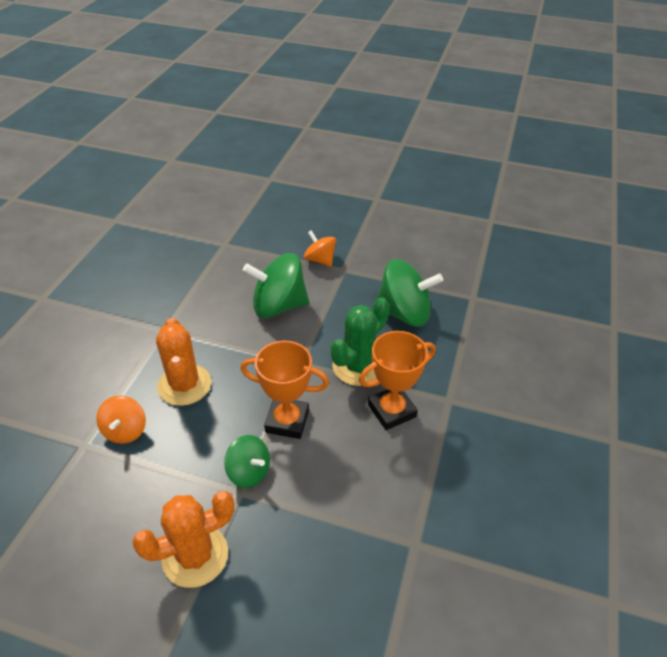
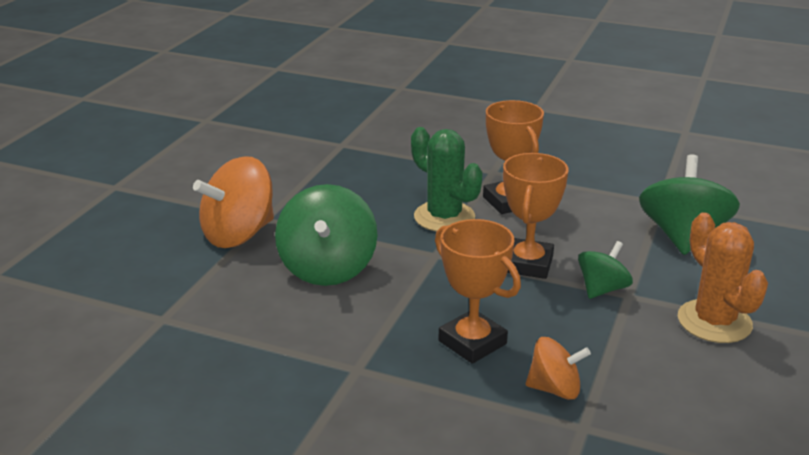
camera: 85 degrees left, 15 degrees down
orange cactus [156,318,211,406] -> orange trophy [435,219,521,364]
orange spinning top [304,230,336,267] -> orange spinning top [193,156,274,248], size x1.75
green spinning top [377,259,443,327] -> green spinning top moved to [639,154,740,255]

